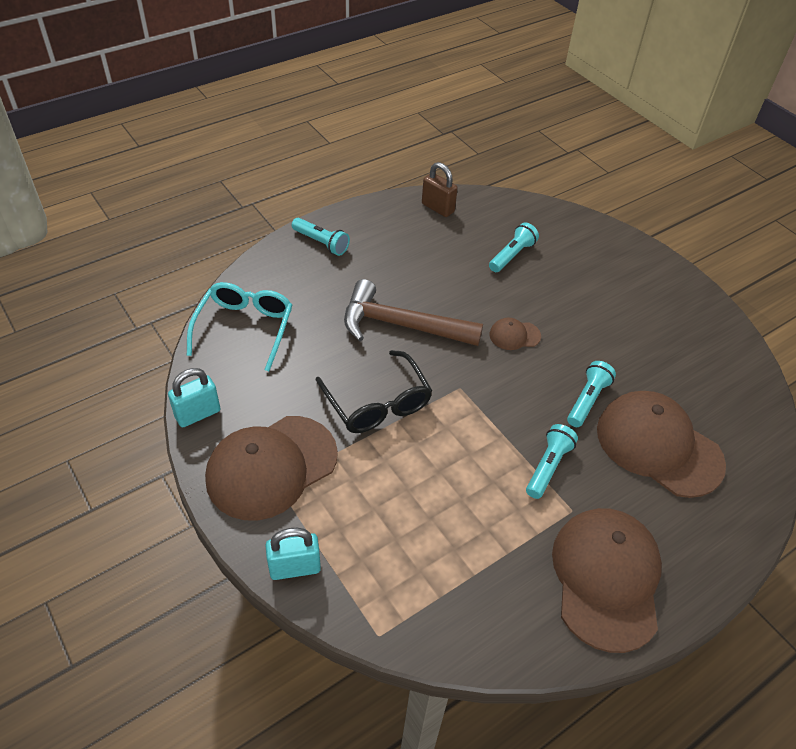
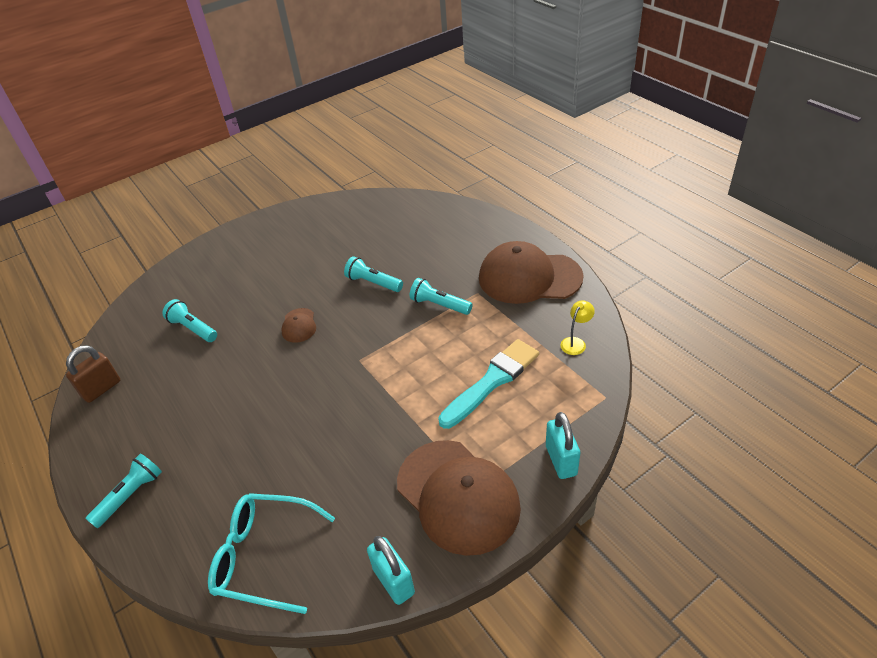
camera: 85 degrees left, 5 degrees down
black glasses [316,350,432,433] -> none
brown hammer [344,279,483,346] -> none
brown cap [597,391,726,498] -> none
none -> turquoise brush [438,339,539,429]
none -> yellow lamp [560,300,595,355]

